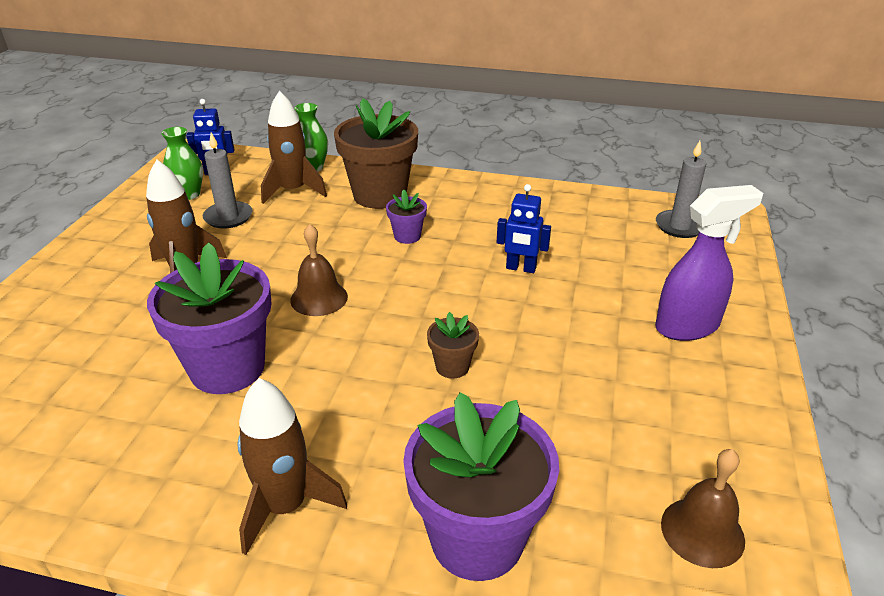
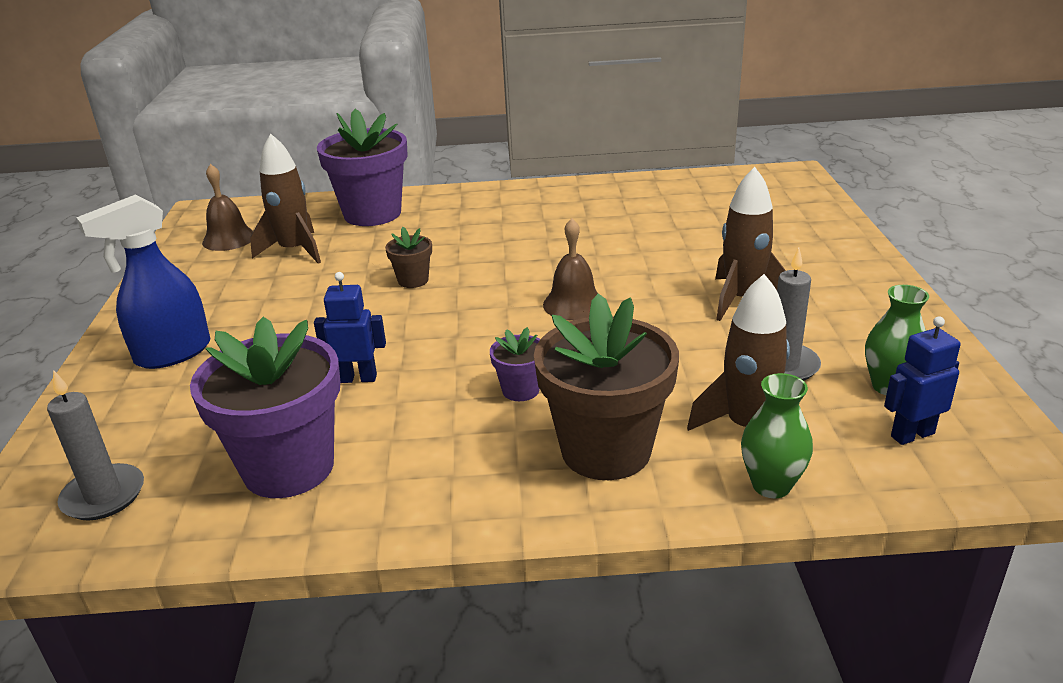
camera: 165 degrees right, 5 degrees down
purple flower pot [147,242,272,394] -> purple flower pot moved to [190,317,340,498]
brown rocket [237,378,347,555] -> brown rocket moved to [250,133,321,264]
purple spray bottle [655,185,763,341] -> blue spray bottle [76,195,210,369]

